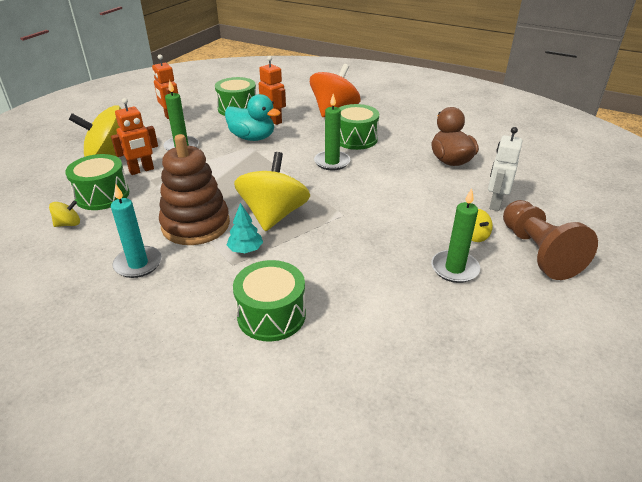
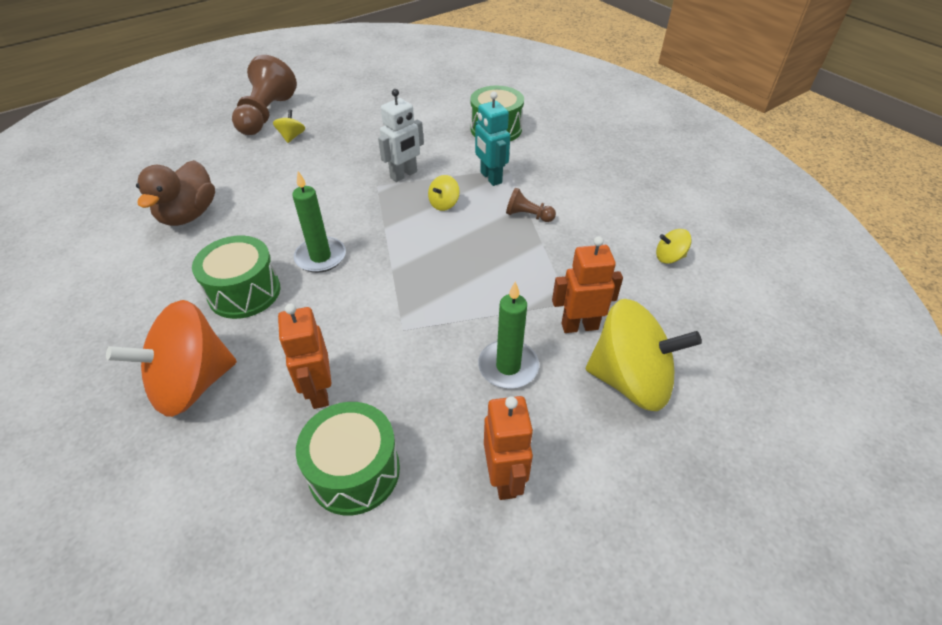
camera: 155 degrees left, 10 degrees up
green drum [65,154,129,210] -> none
turquoise candle [111,184,162,278] -> none
brown stacking toy [159,134,230,245] -> brown pawn [506,188,556,222]
turquoise duck [225,94,281,141] -> none
turquoise tree [227,203,263,253] -> turquoise robot [475,92,510,186]
yellow spinning top [234,152,310,231] -> yellow spinning top [428,175,460,211], size x0.43
green candle [431,188,480,283] -> none
white robot [488,127,523,211] -> white robot moved to [378,89,424,182]

